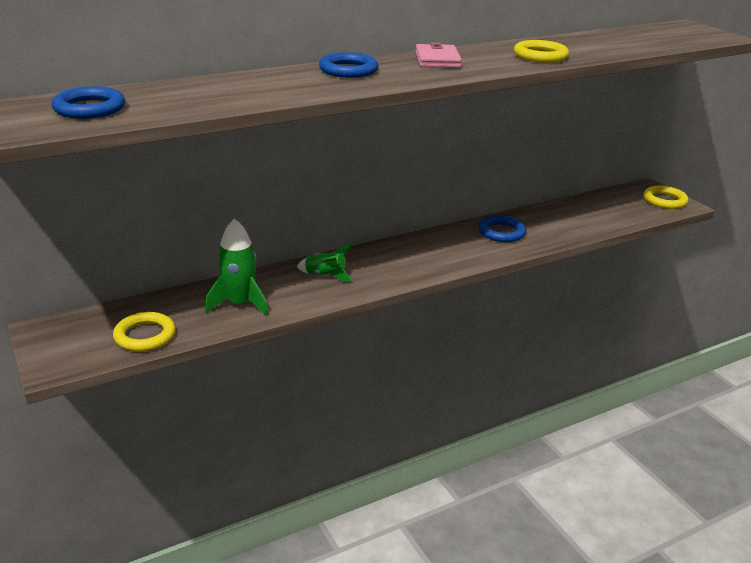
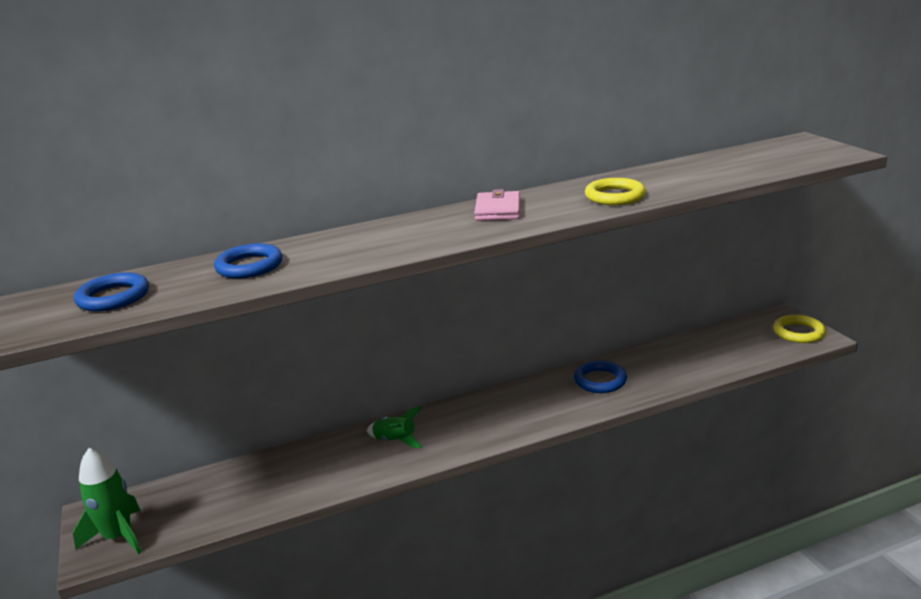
camera: 10 degrees right, 5 degrees down
yellow ring [113,312,175,351] -> none
green rocket [205,218,268,316] -> green rocket moved to [73,448,142,555]
blue ring [319,52,379,78] -> blue ring moved to [214,243,282,279]

